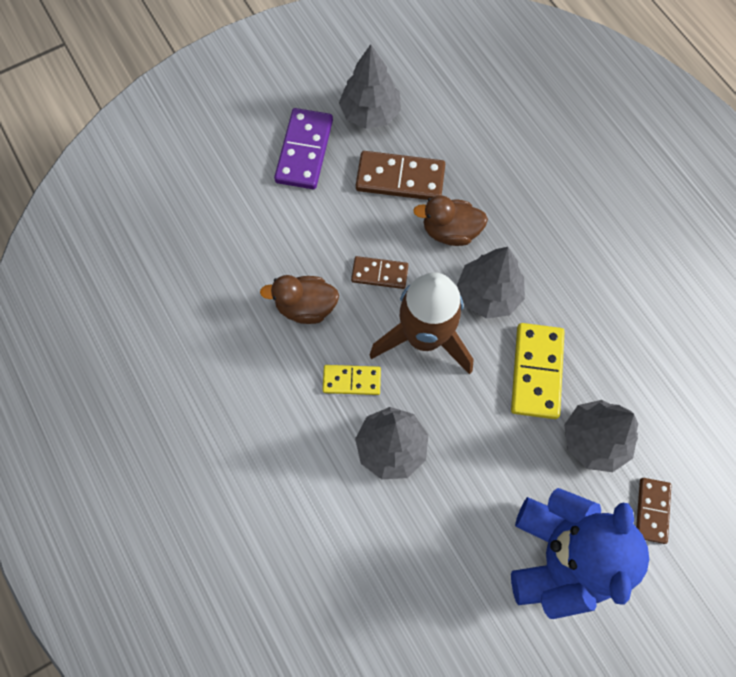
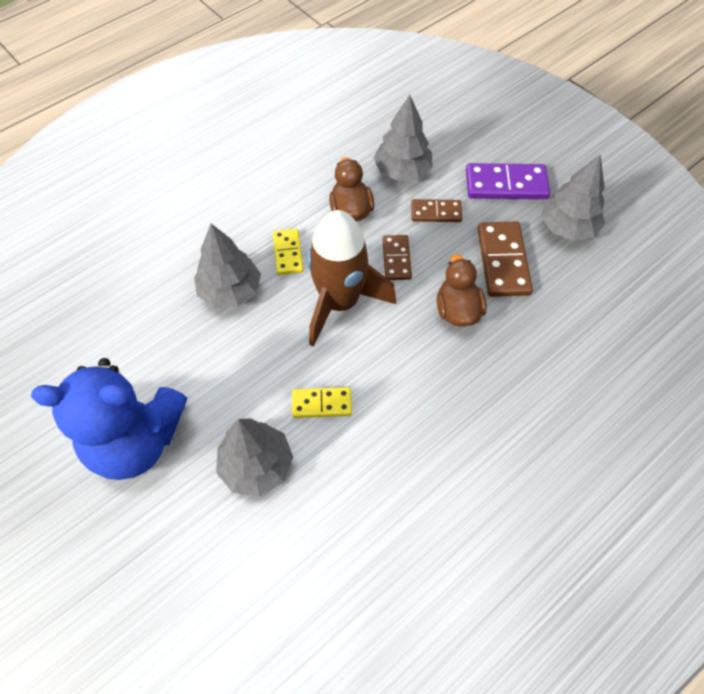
camera: 80 degrees right, 10 degrees down
grey tree [457,247,525,319] -> grey tree moved to [374,95,433,181]
yellow domino [511,323,565,419] -> yellow domino [292,387,352,418], size x0.61
brown domino [636,478,671,544] -> brown domino moved to [411,199,462,222]

